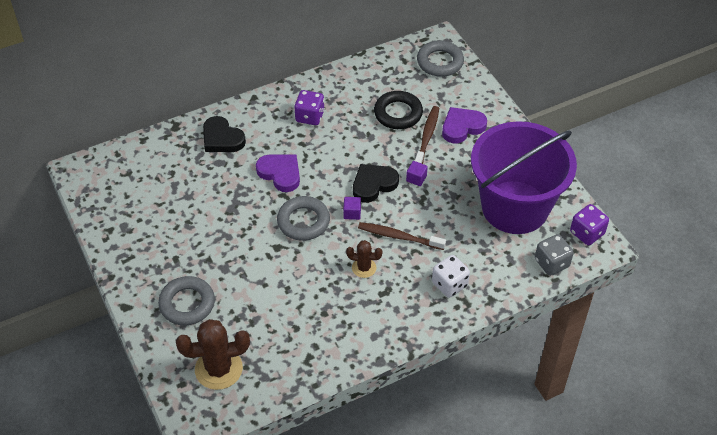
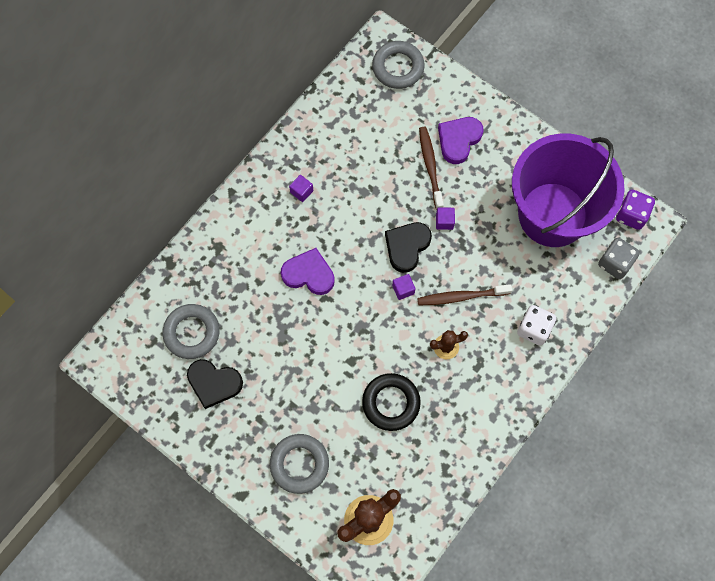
camera: 25 degrees left, 20 degrees up
black heart [203,116,246,152] -> black heart moved to [187,359,243,409]
grey ring [277,196,330,241] -> grey ring moved to [162,304,220,359]
purple dice [294,90,325,125] -> purple cube [289,175,313,202]
black ring [374,91,423,129] -> black ring moved to [362,373,421,431]

